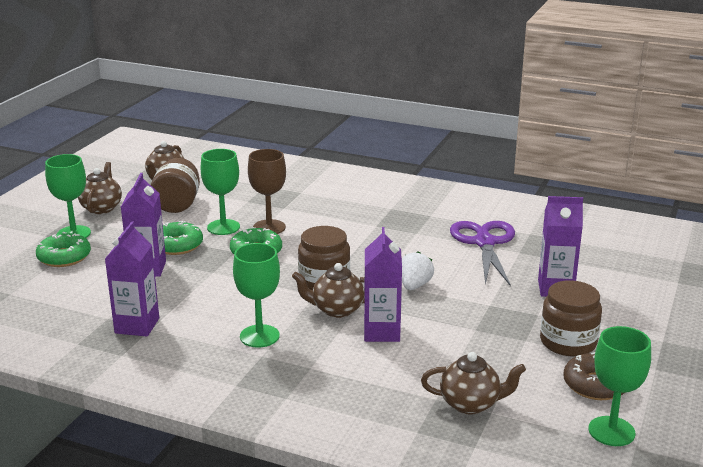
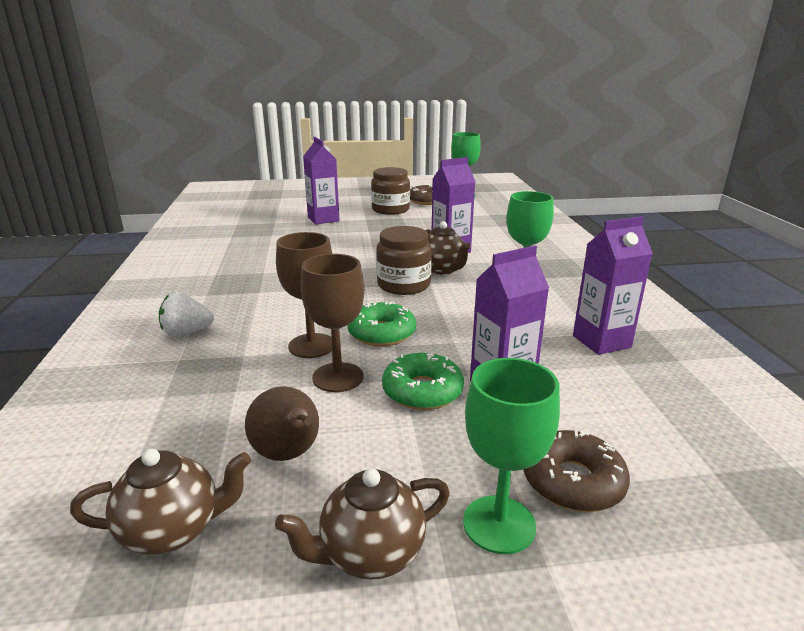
camera: 120 degrees left, 0 degrees up
green donut [36,232,91,267] -> brown donut [524,430,630,512]
brown jar [151,158,200,213] -> brown pear [245,386,319,461]
green goblet [201,149,240,235] -> brown goblet [301,254,364,392]
white strawberry [402,251,434,290] -> white strawberry moved to [159,292,214,336]
brown teapot [421,352,526,415] -> none
purple scissors [450,221,515,286] -> none

